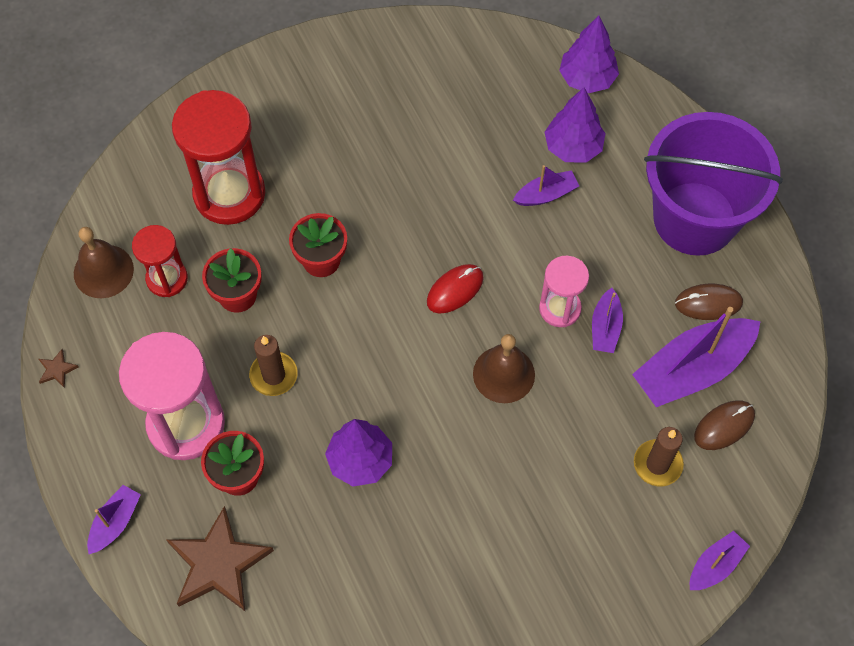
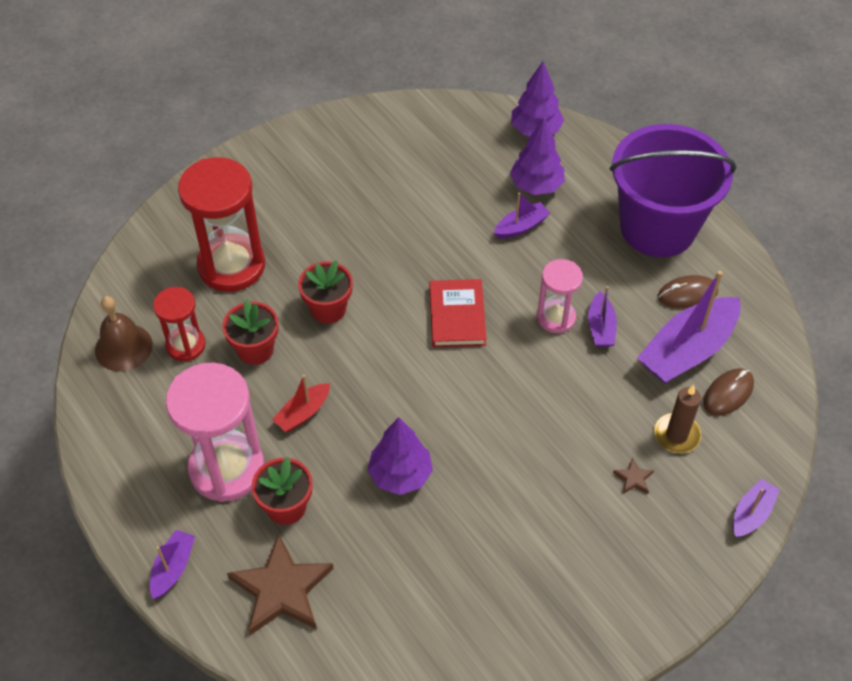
camera: 10 degrees left, 10 degrees down
brown star [39,349,78,388] -> brown star moved to [613,458,654,494]
brown candle [249,335,298,396] -> red boat [272,375,330,432]
red mouse [427,264,484,313] -> red book [429,279,487,348]
brown bell [473,334,535,403] -> none

